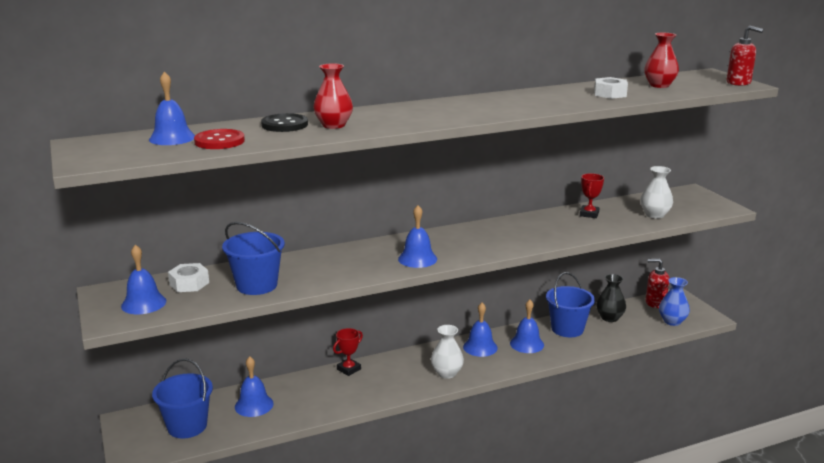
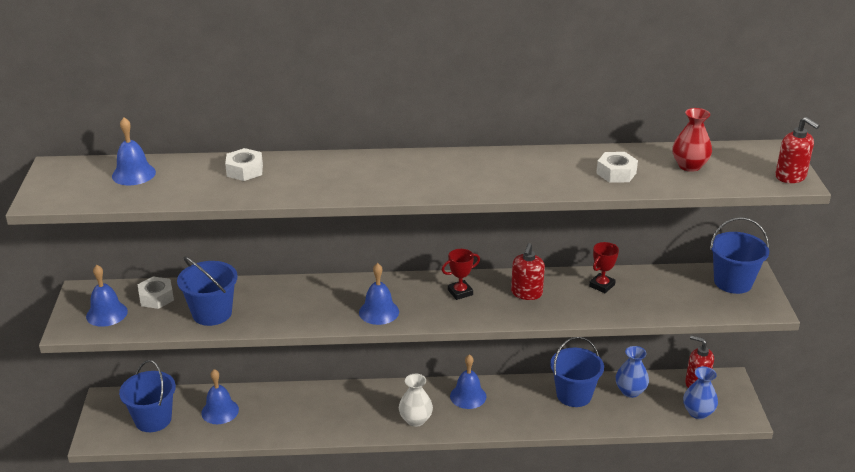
camera: 20 degrees right, 10 degrees up
red button [194,129,245,149] -> none
black button [261,113,308,132] -> white nut [225,148,263,181]
red vase [313,63,353,129] -> none
red trophy [333,328,363,376] -> red trophy moved to [442,249,480,300]
blue bell [510,300,544,353] -> none
black vase [596,274,626,322] -> blue vase [616,346,649,398]
white vase [640,166,673,219] -> none
none -> red soap dispenser [511,243,545,300]
none -> blue bucket [710,217,769,294]

